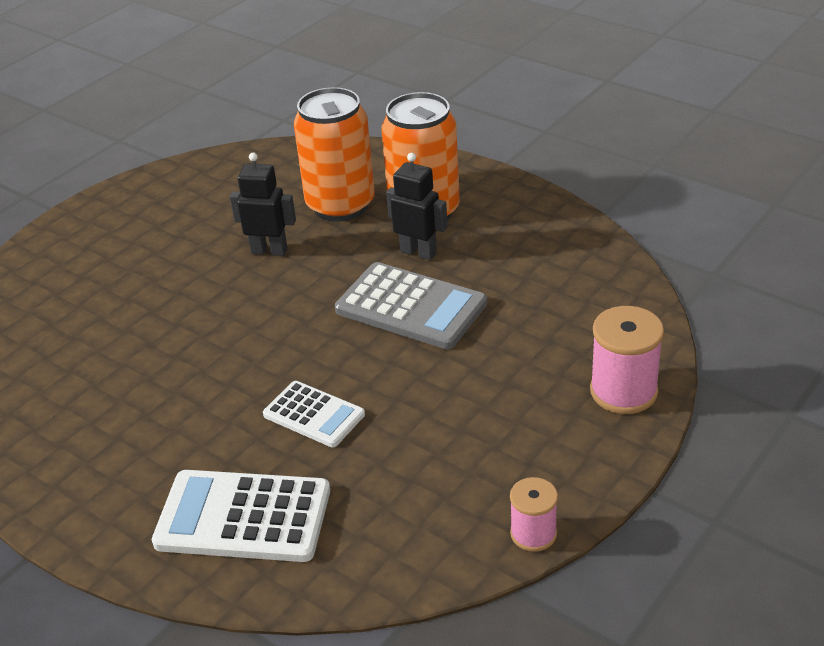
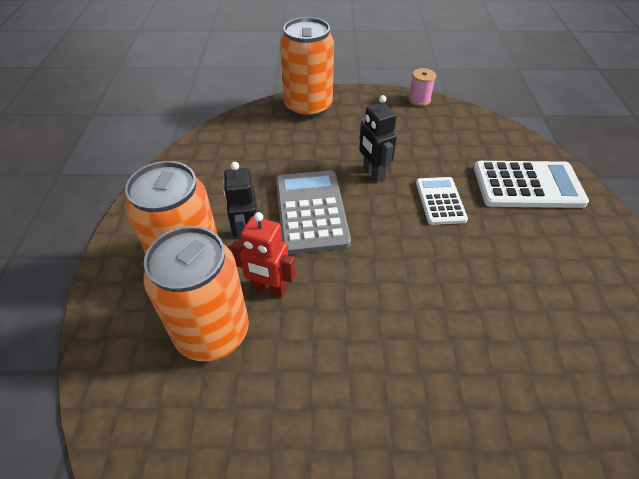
camera: 130 degrees left, 10 degrees up
white calculator [152,470,330,562] -> white calculator turned 60 degrees counterclockwise [474,161,589,208]
black robot [230,153,296,256] -> black robot moved to [359,95,397,182]
pink spool [590,306,664,414] -> orange can [280,17,334,119]
none -> red robot [232,212,295,298]

